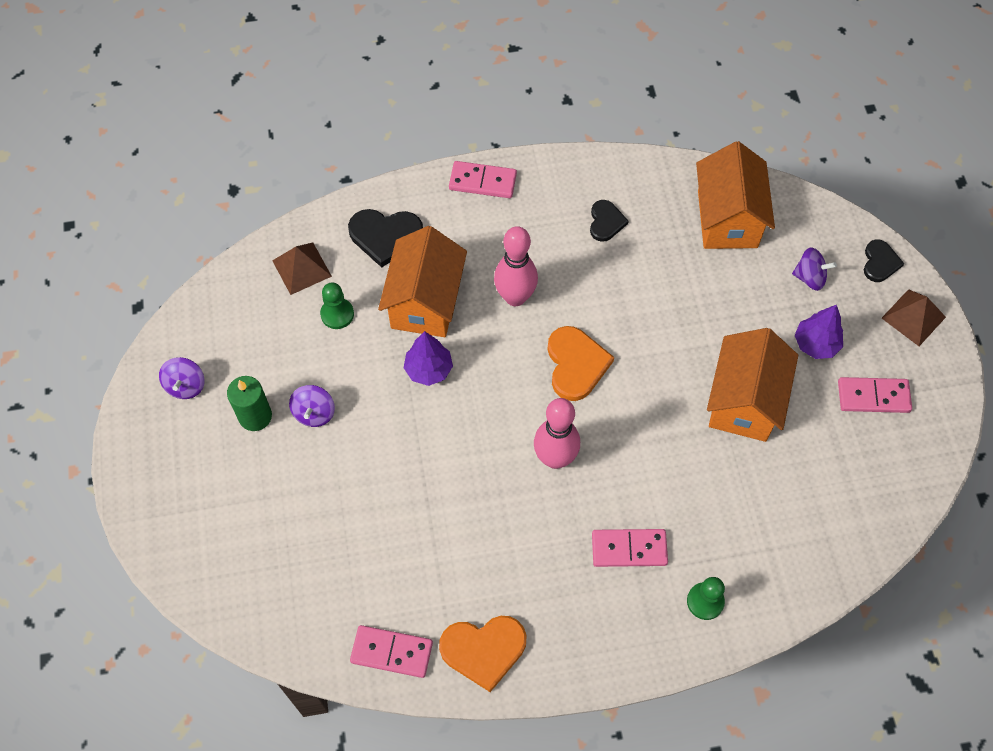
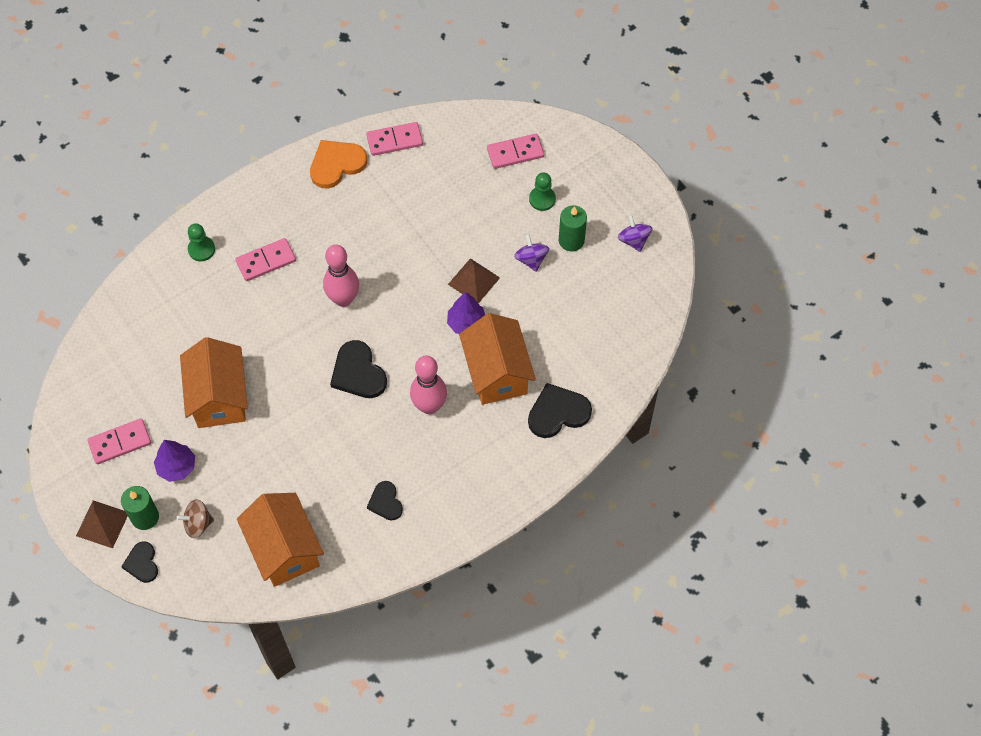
camera: 155 degrees right, 0 degrees up
brown pyramid [272,242,332,295] -> brown pyramid moved to [448,258,500,304]
green pawn [320,282,354,329] -> green pawn moved to [529,173,556,211]
pink domino [449,161,517,198] -> pink domino moved to [487,134,544,169]
orange heart [547,326,614,401] -> black heart [330,340,387,398]
purple spinning top [792,247,837,291] -> brown spinning top [177,499,214,538]
none -> green candle [121,486,159,530]

